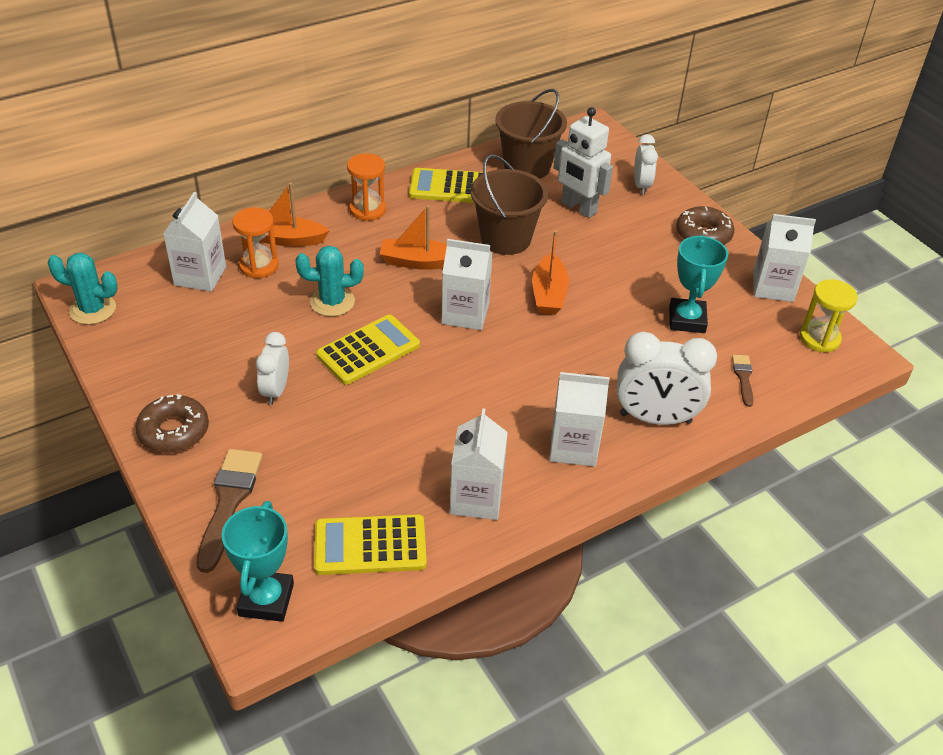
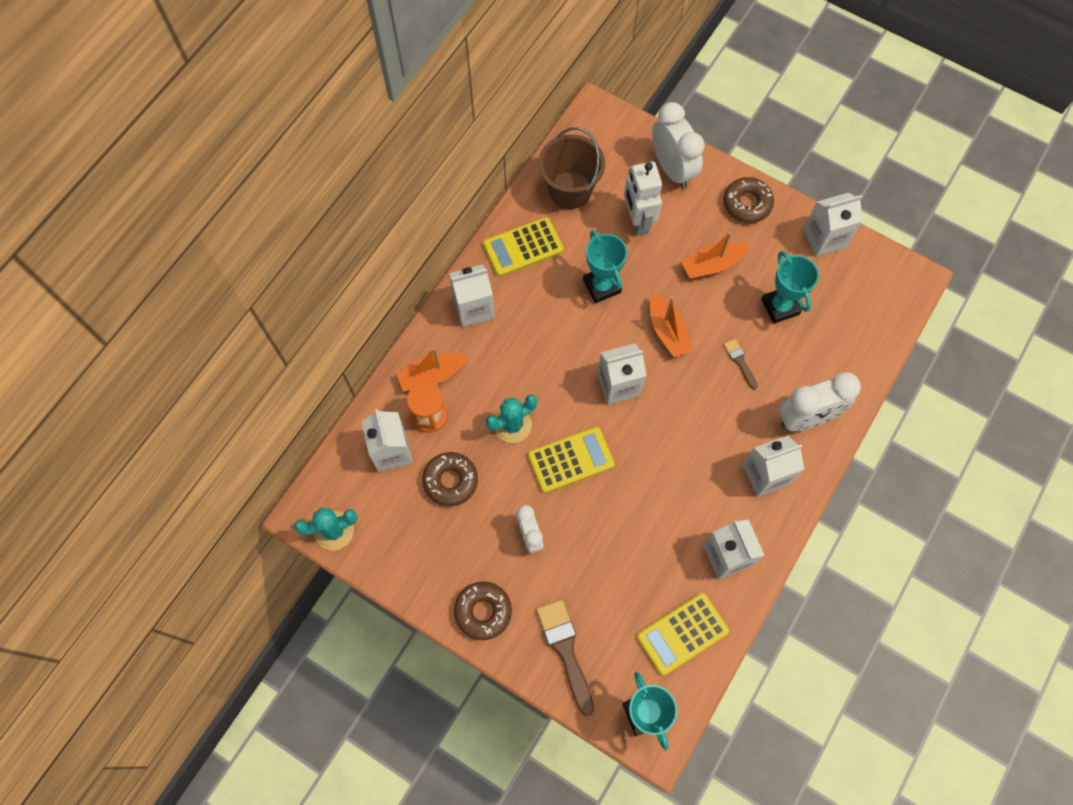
camera: 25 degrees left, 25 degrees up
yellow calculator [316,315,420,385] -> yellow calculator turned 45 degrees clockwise [528,427,615,493]
orange hourglass [347,153,386,221] -> white carton [449,264,495,327]
orange boat [380,205,447,270] -> orange boat moved to [681,232,749,279]
brown bucket [471,154,548,255] -> turquoise trophy [583,230,627,303]
white robot [554,107,613,218] -> white robot turned 60 degrees clockwise [624,161,662,236]
white clock [634,134,658,195] -> white clock [652,102,705,188], size x1.69
brown brush [732,355,753,407] -> brown brush moved to [724,339,758,390]
yellow hourglass [800,279,858,353] -> none
none -> brown donut [422,452,478,506]

